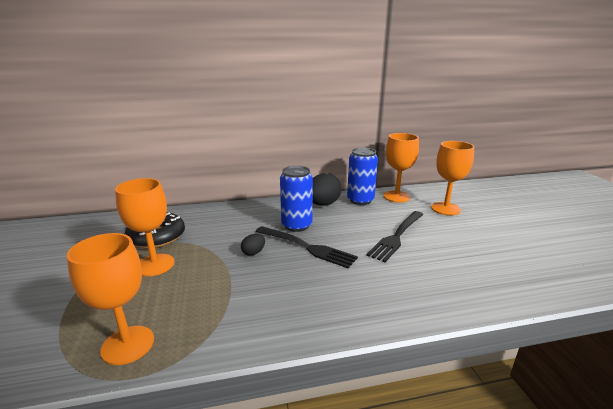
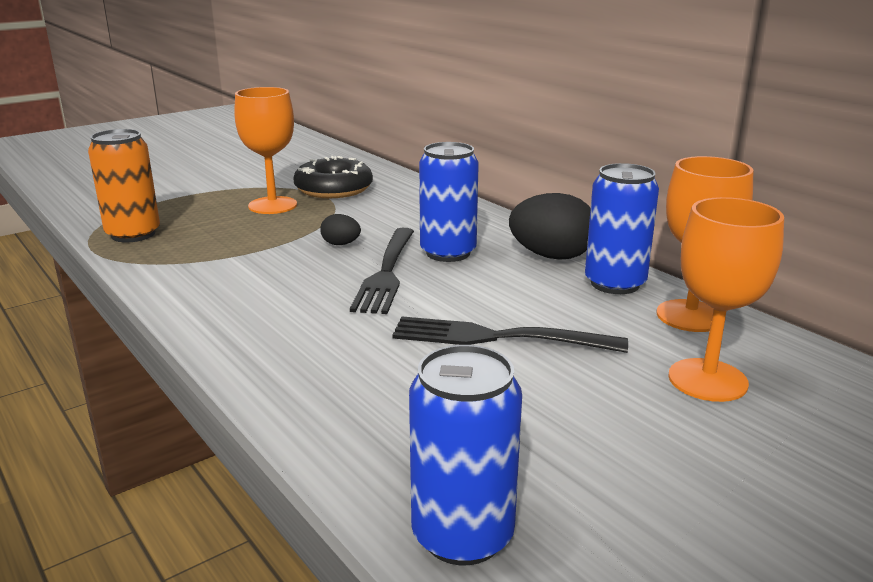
camera: 65 degrees right, 0 degrees up
orange goblet [67,233,154,365] -> orange can [88,129,160,242]
none -> blue can [409,345,522,565]

